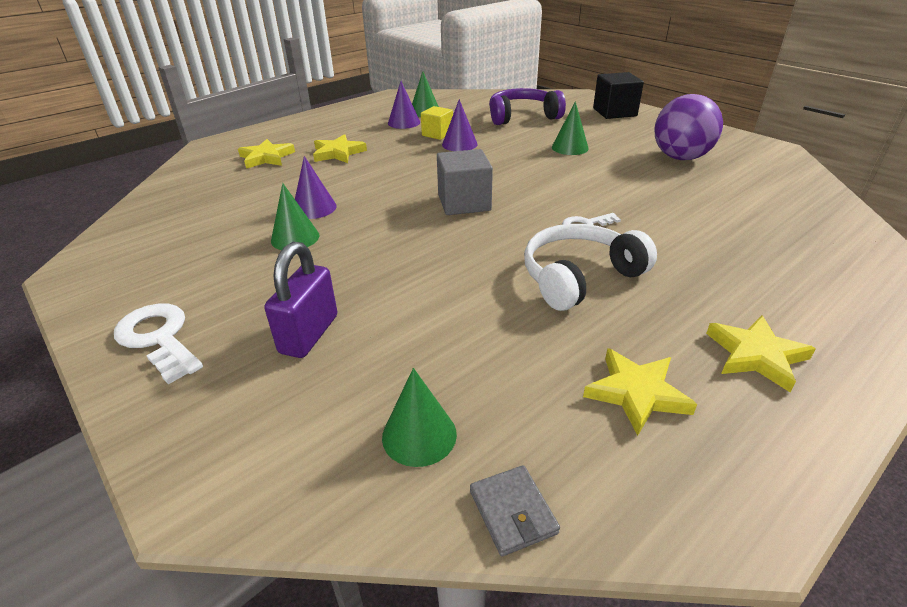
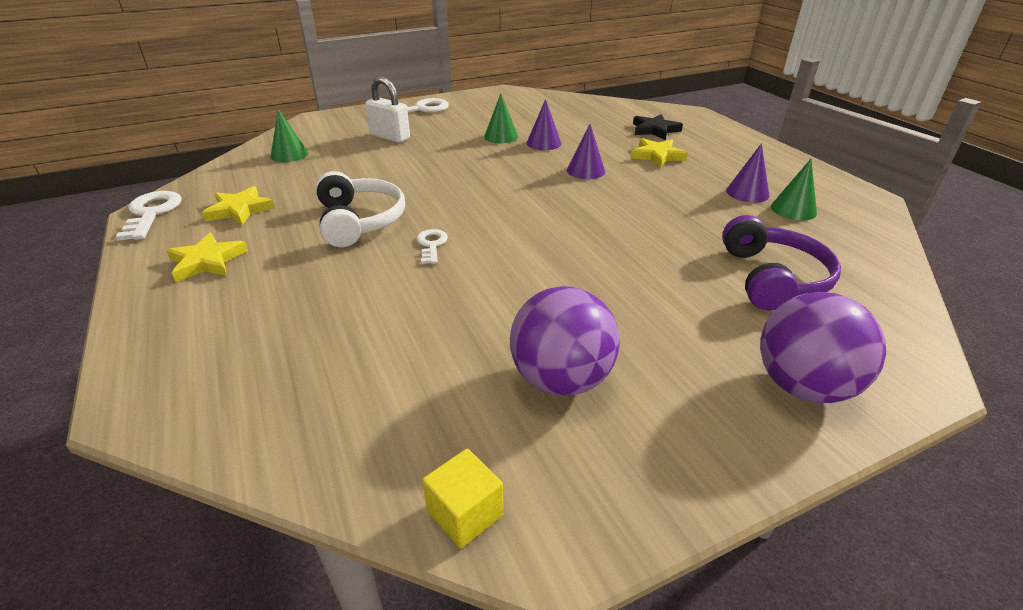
camera: 105 degrees right, 0 degrees up
yellow star [238,139,295,169] -> black star [633,114,683,140]
purple padlock [264,242,337,358] -> white padlock [365,76,410,143]
yellow cube [421,106,453,140] -> yellow cube moved to [423,449,503,549]
grey cube [437,149,493,215] -> none
purple cone [442,99,478,151] -> purple cone moved to [567,124,605,179]
grey wallet [470,465,560,556] -> none
green cone [552,101,589,155] -> none
black cube [593,72,644,119] -> purple ball [760,292,886,403]
none -> white key [116,191,182,241]

